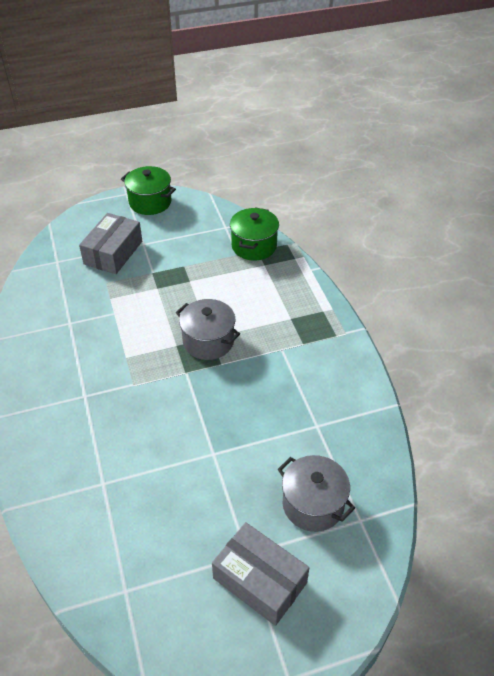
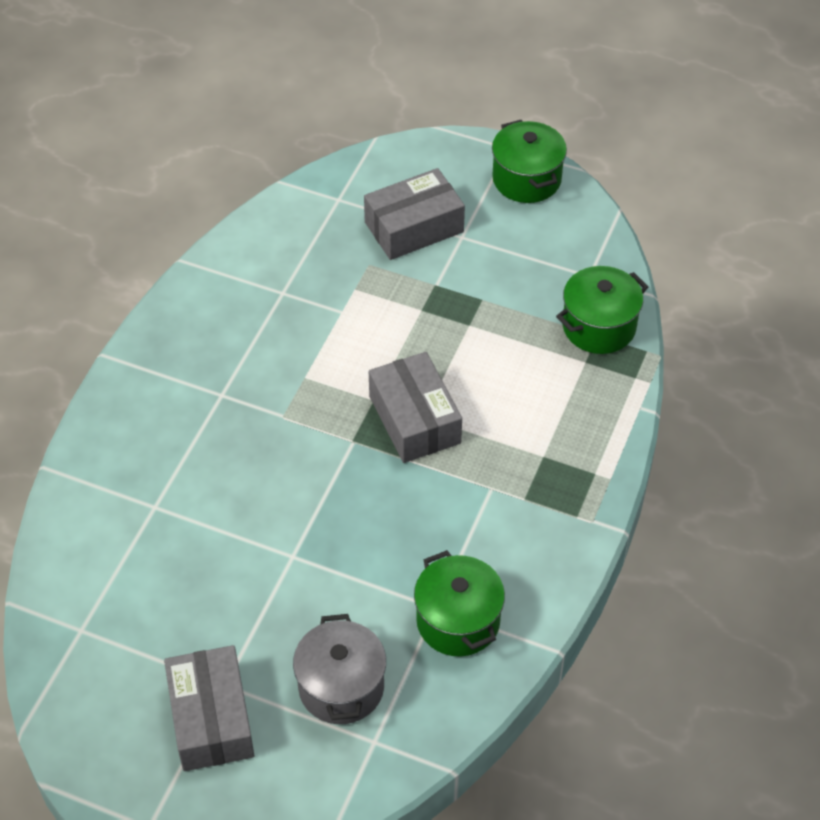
camera: 40 degrees right, 5 degrees up
grey pot [176,299,240,360] -> grey box [369,352,462,463]
none -> green pot [414,550,505,657]

